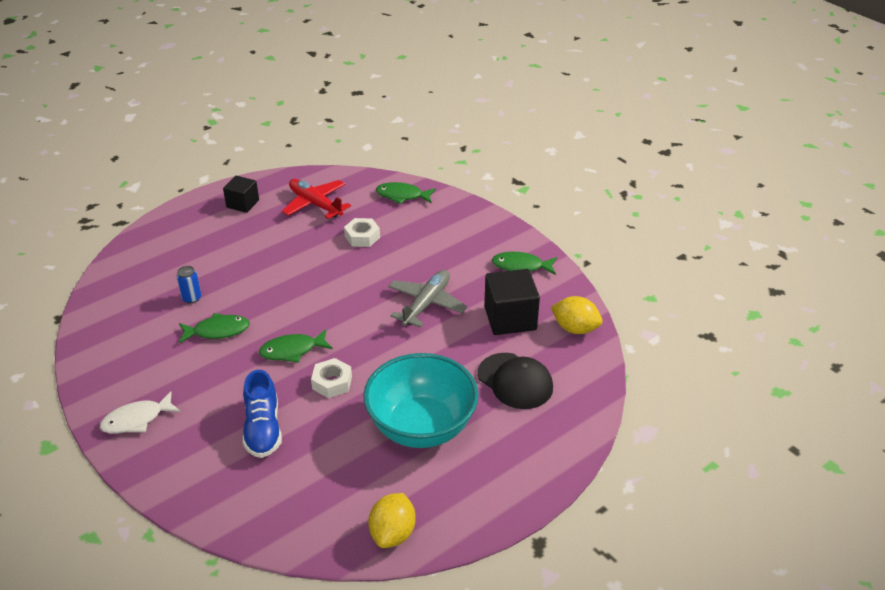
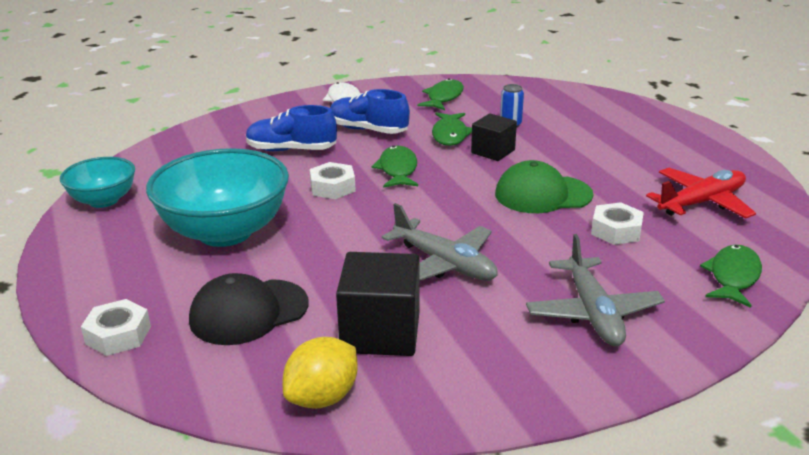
camera: 105 degrees right, 10 degrees down
black cube [223,176,259,213] -> black cube moved to [471,113,517,161]
yellow lemon [368,493,416,548] -> turquoise bowl [60,157,135,208]
green fish [492,252,557,275] -> green fish moved to [418,79,464,110]
none -> white nut [81,299,151,356]
none -> blue shoe [330,89,410,134]
none -> green cap [495,160,593,213]
none -> grey plane [526,234,665,346]

